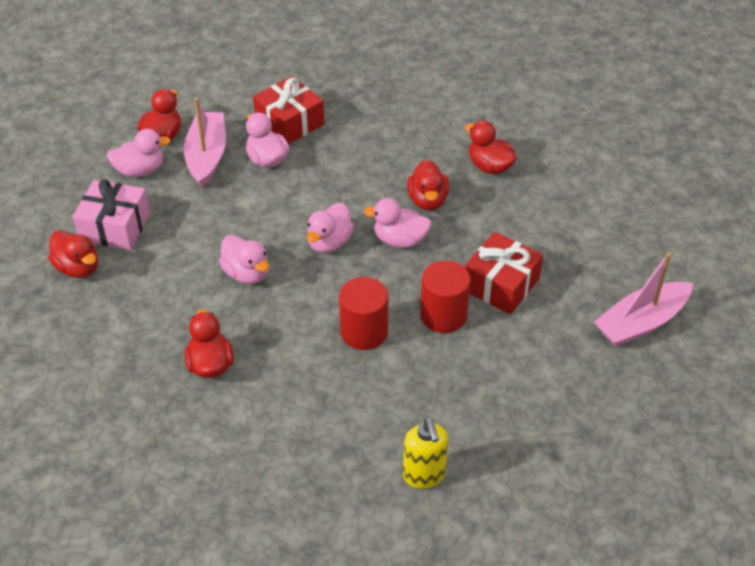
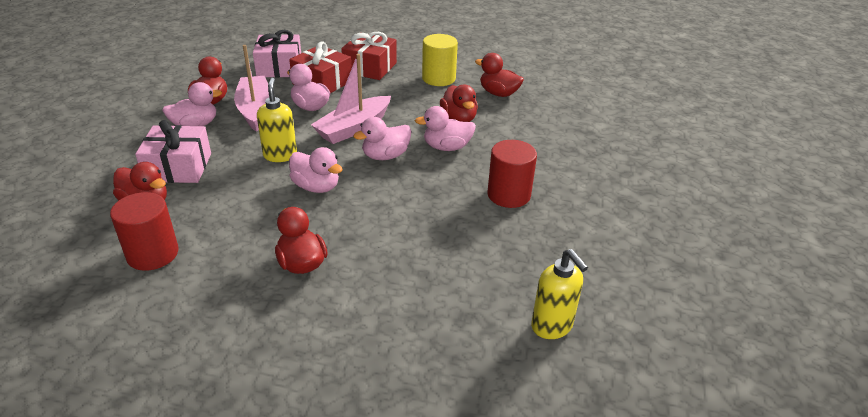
camera: 15 degrees left, 10 degrees down
pink duck [307,203,354,253] -> pink duck turned 45 degrees clockwise [353,117,411,160]
red cylinder [339,277,388,350] -> red cylinder moved to [110,192,179,271]
red gift [464,232,543,314] -> red gift moved to [341,32,397,80]
pink boat [594,252,693,347] -> pink boat moved to [311,54,391,144]
none -> pink gift [253,30,301,77]
none -> yellow soap dispenser [257,78,297,162]
none -> yellow cylinder [422,34,458,86]

